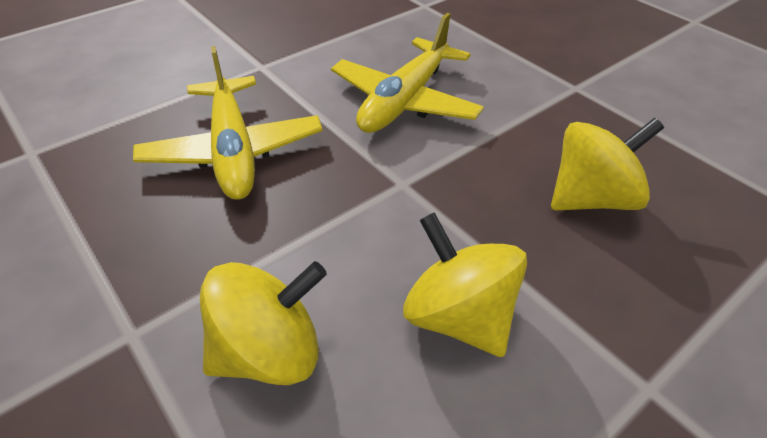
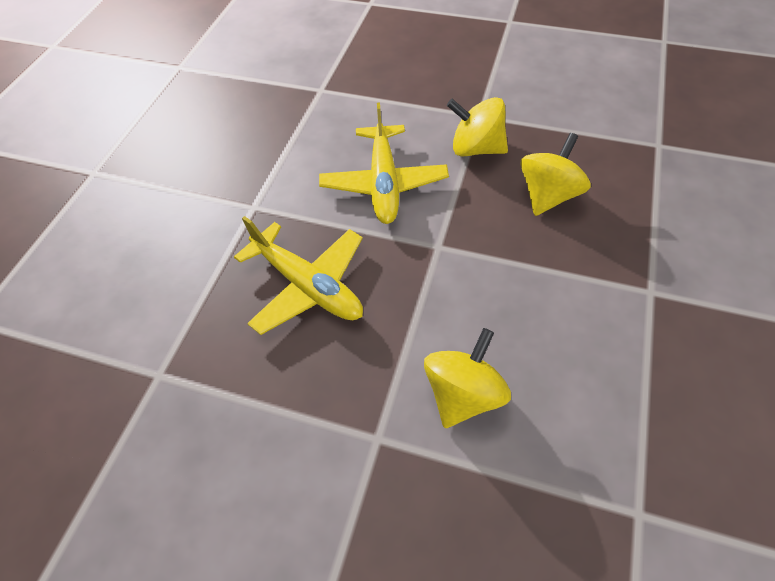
camera: 30 degrees left, 10 degrees up
yellow spinning top [403,212,527,357] -> yellow spinning top moved to [447,97,508,157]

